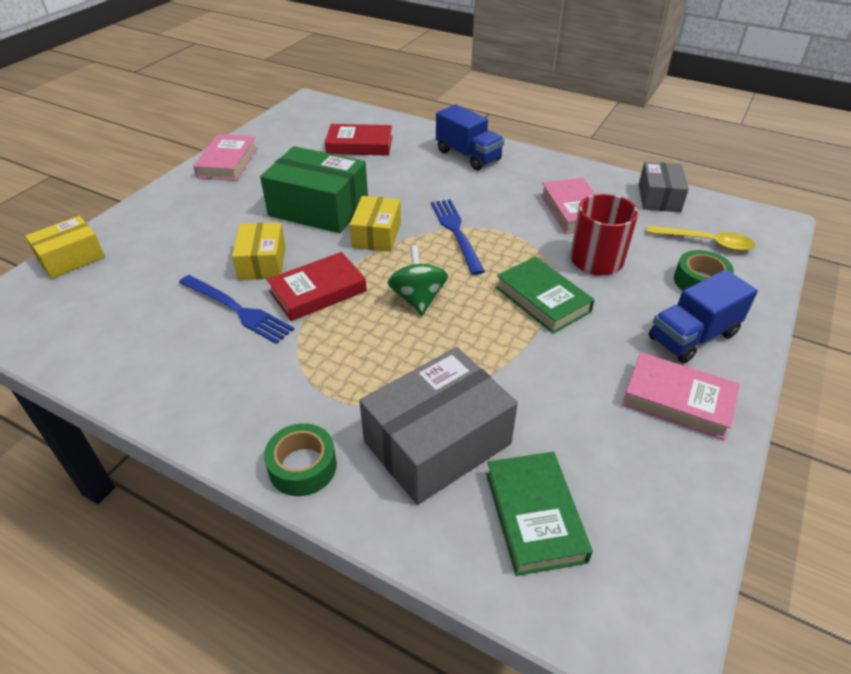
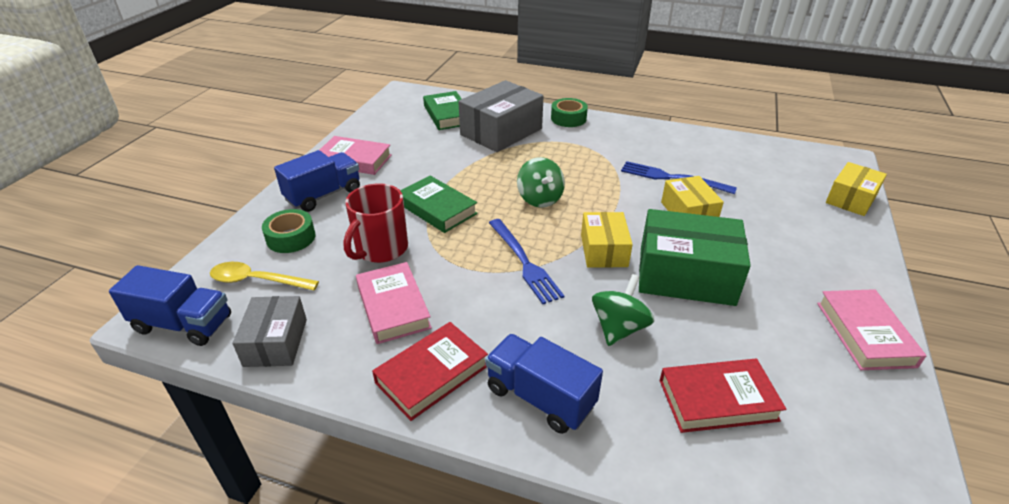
camera: 170 degrees right, 5 degrees down
red book [267,252,367,321] -> red book moved to [372,322,488,421]
none -> blue truck [109,265,231,346]
none -> green spinning top [592,274,655,346]

